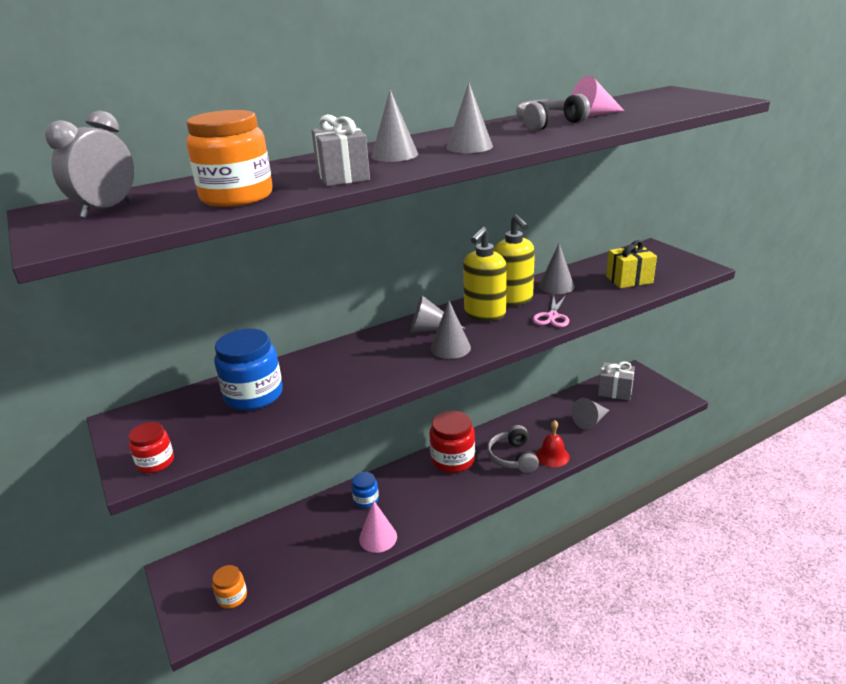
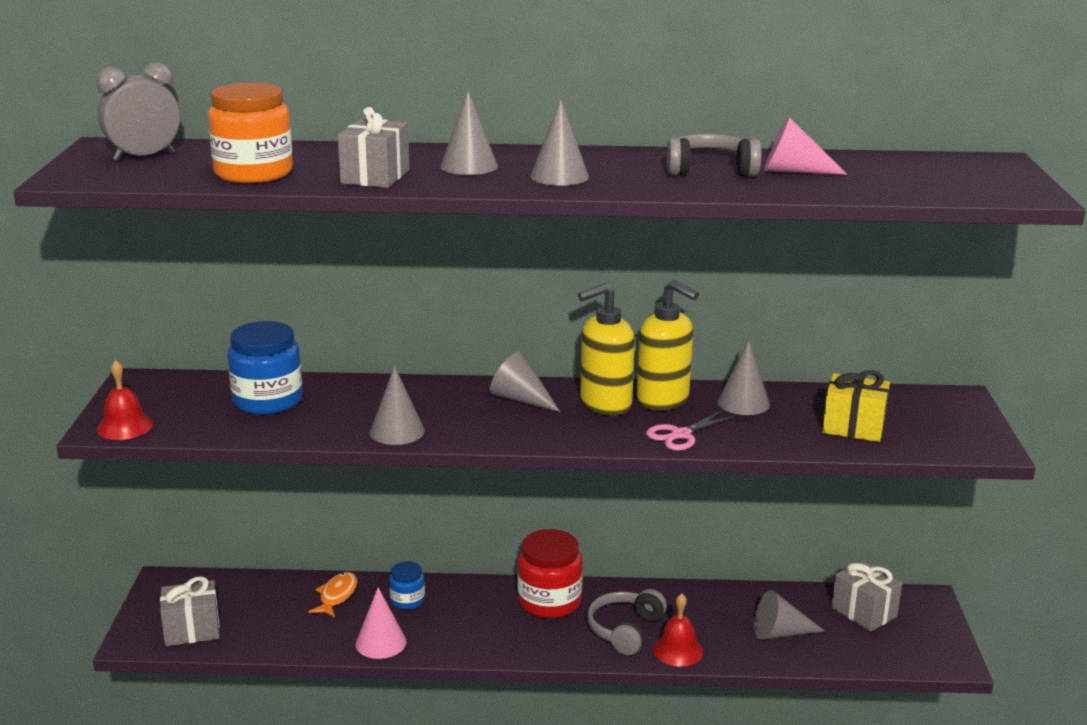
camera: 30 degrees right, 5 degrees down
red jar [129,422,174,473] -> red bell [97,360,153,440]
orange jar [212,565,247,609] -> grey gift [160,576,220,646]
grey cone [430,300,471,359] -> grey cone moved to [370,366,425,445]
yellow soap dispenser [494,214,535,306] -> yellow soap dispenser turned 60 degrees counterclockwise [636,280,699,411]
none -> orange fish [308,572,357,617]

